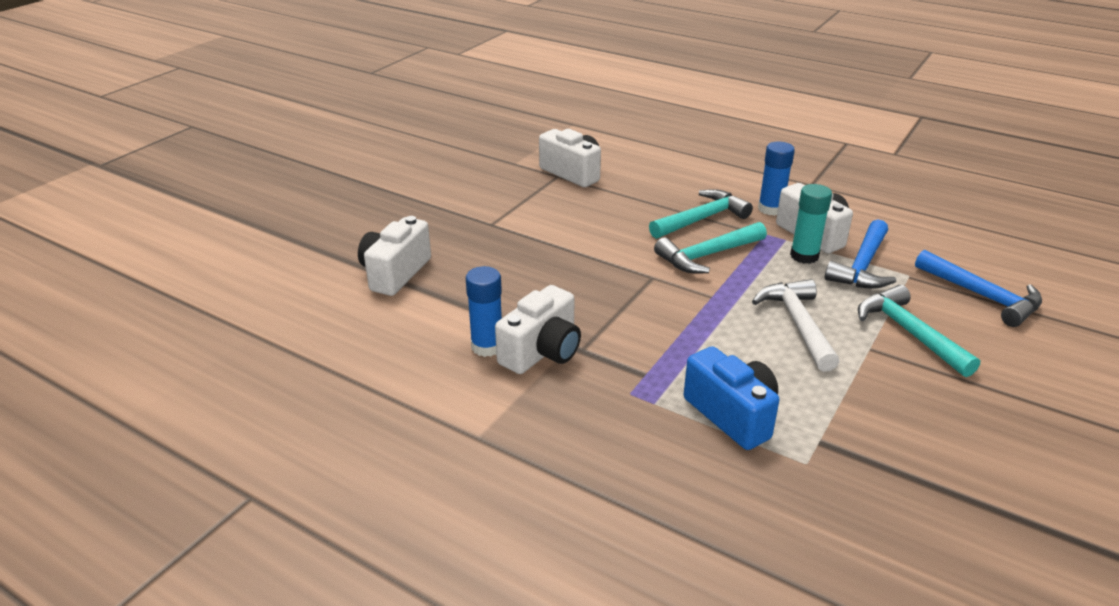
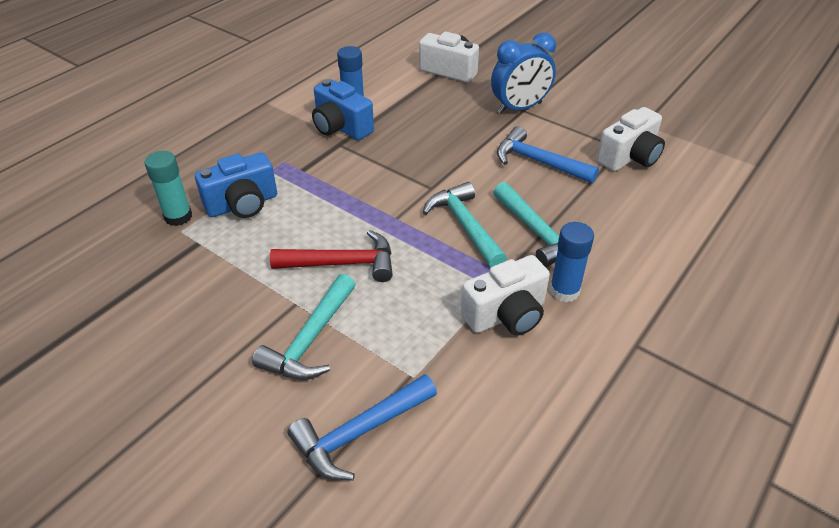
camera: 95 degrees right, 10 degrees up
white camera [495,285,581,374] -> blue camera [312,79,374,140]
white hammer [752,279,839,372] -> red hammer [270,230,393,282]
turquoise glue stick [790,184,832,264] -> turquoise glue stick moved to [145,151,192,226]
blue hammer [825,219,896,289] -> blue hammer moved to [497,126,599,183]
turquoise hammer [858,285,980,377] -> turquoise hammer turned 135 degrees clockwise [252,274,356,380]
none -> blue clock [491,33,556,114]

